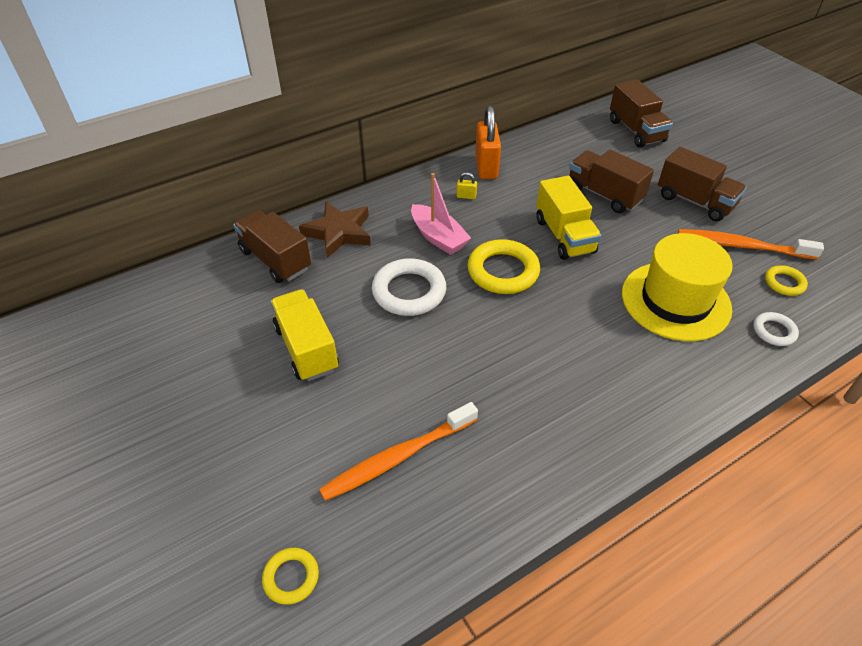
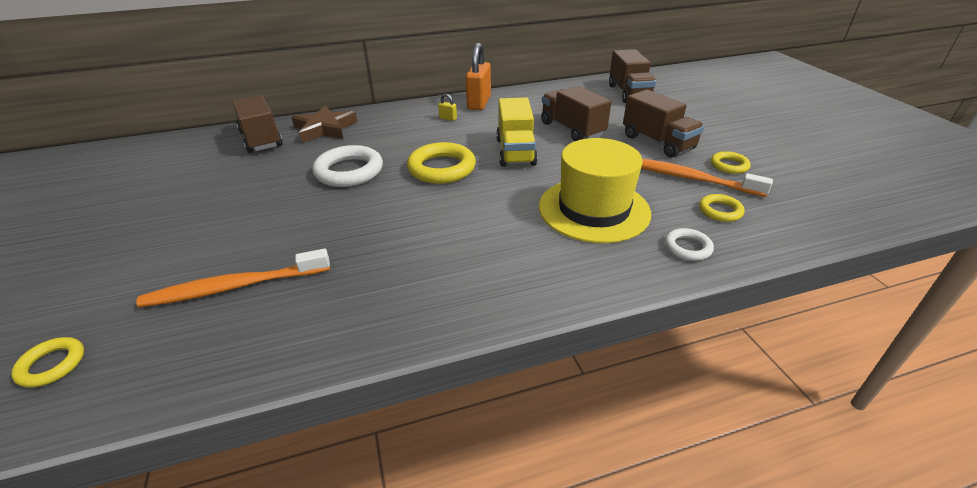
camera: 15 degrees right, 10 degrees down
yellow truck [270,289,339,381] -> none
pink boat [411,173,471,255] -> none
none -> yellow ring [711,151,751,174]

